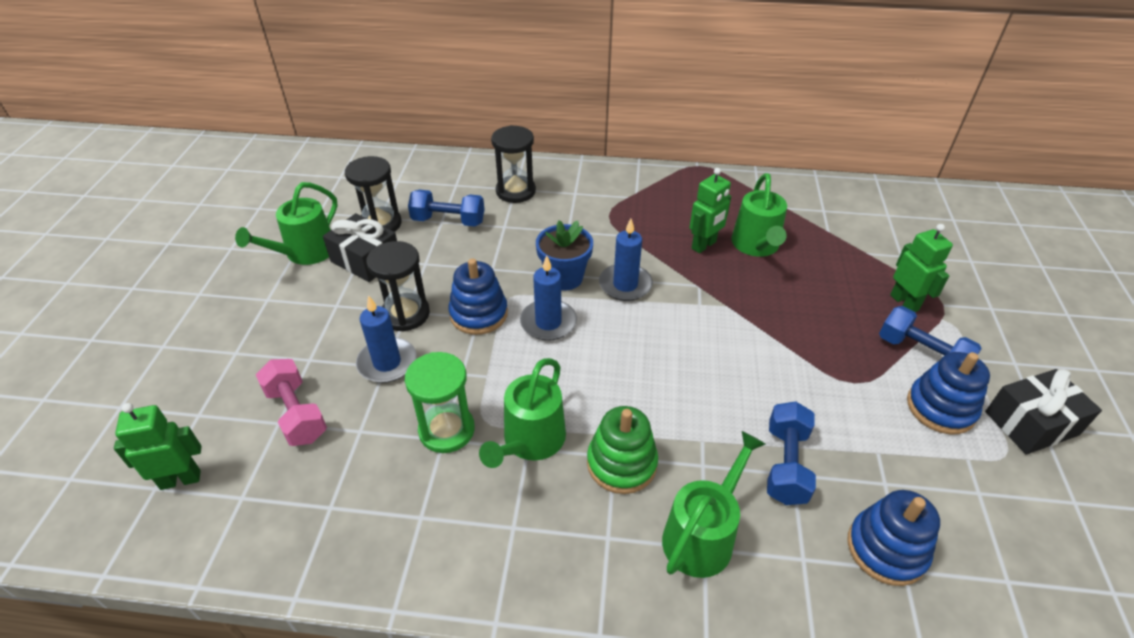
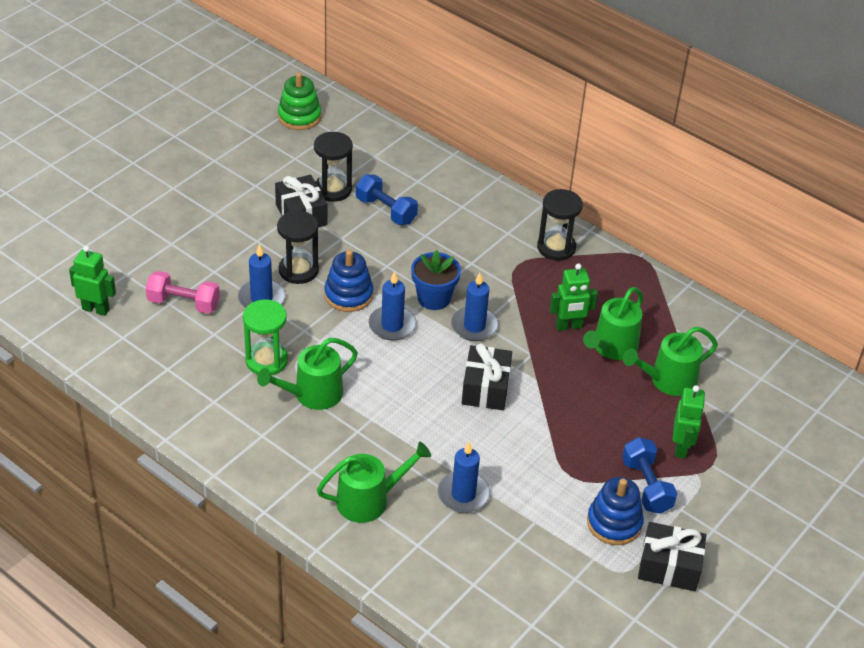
camera: 30 degrees right, 0 degrees up
green watering can [235,182,338,265] -> green watering can moved to [623,326,718,396]
pink dumbbell [256,359,327,446] -> pink dumbbell turned 75 degrees counterclockwise [146,271,220,314]
black hourglass [491,125,536,203] -> black hourglass moved to [537,189,583,261]
green stacking toy [587,406,658,494] -> green stacking toy moved to [278,73,321,130]
blue dumbbell [767,401,816,505] -> blue candle [438,442,490,513]
blue stacking toy [847,490,940,586] -> none
none -> black gift [462,343,512,410]

